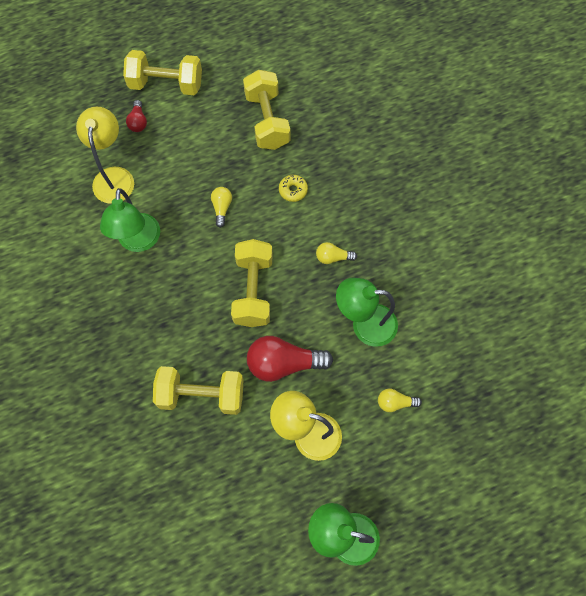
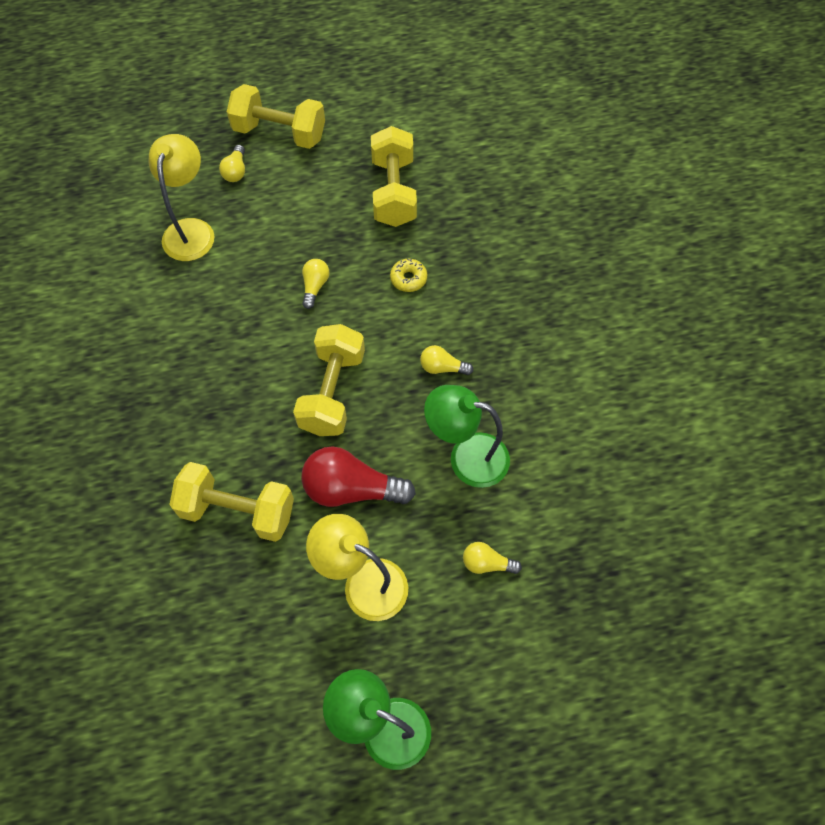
camera: 10 degrees right, 5 degrees down
green lamp [100,188,160,252] -> none
red light bulb [126,100,147,132] -> yellow light bulb [219,145,245,182]

